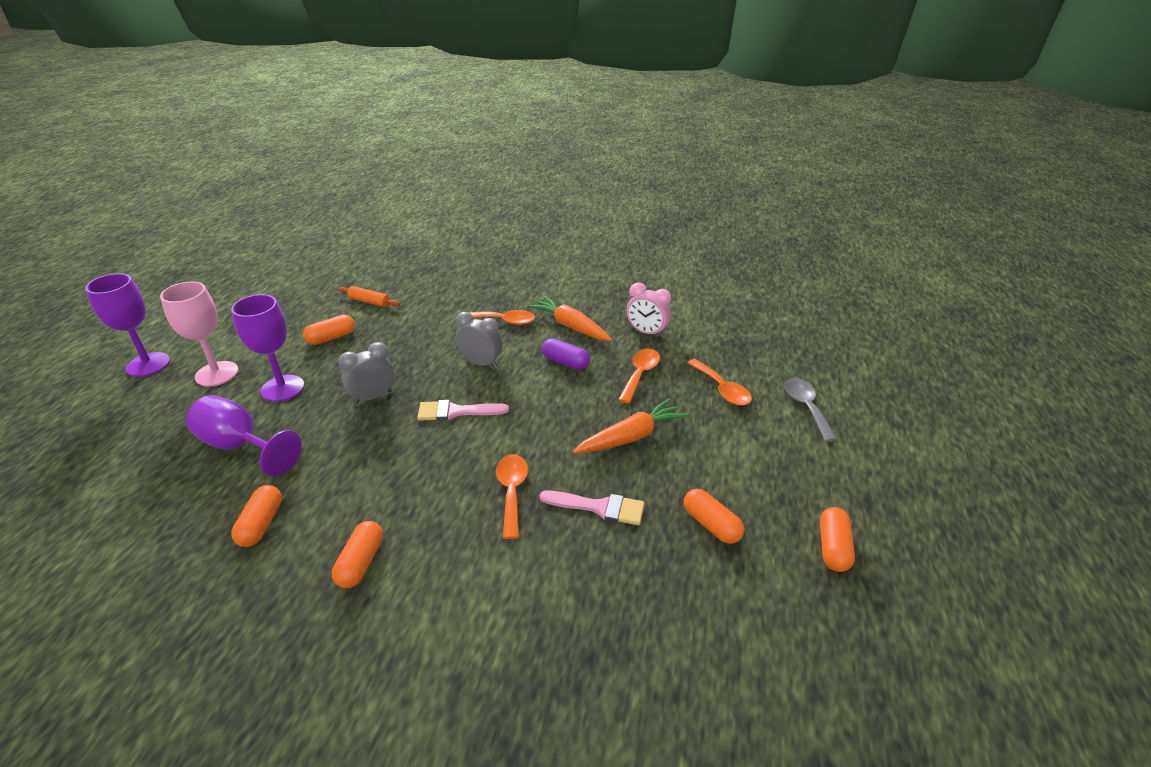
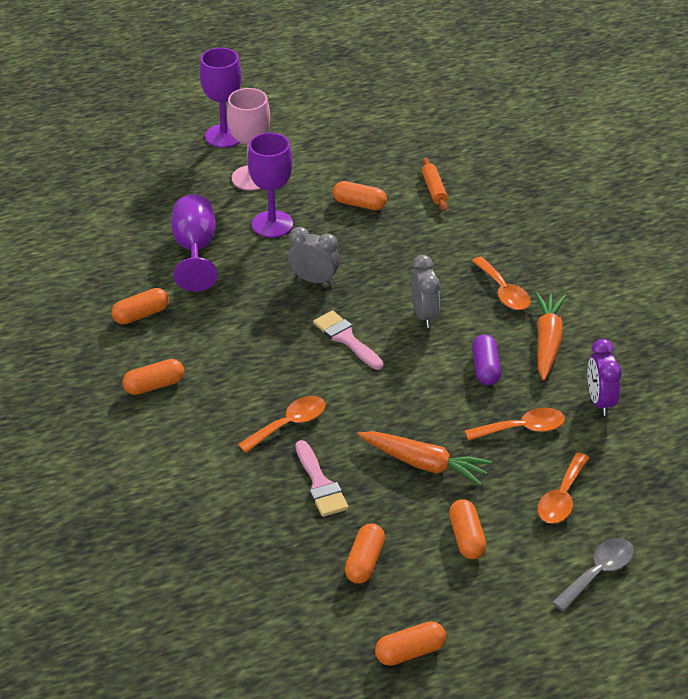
camera: 55 degrees right, 5 degrees up
pink clock [627,283,671,337] -> purple clock [587,339,622,416]
none -> orange capsule [449,499,486,559]

